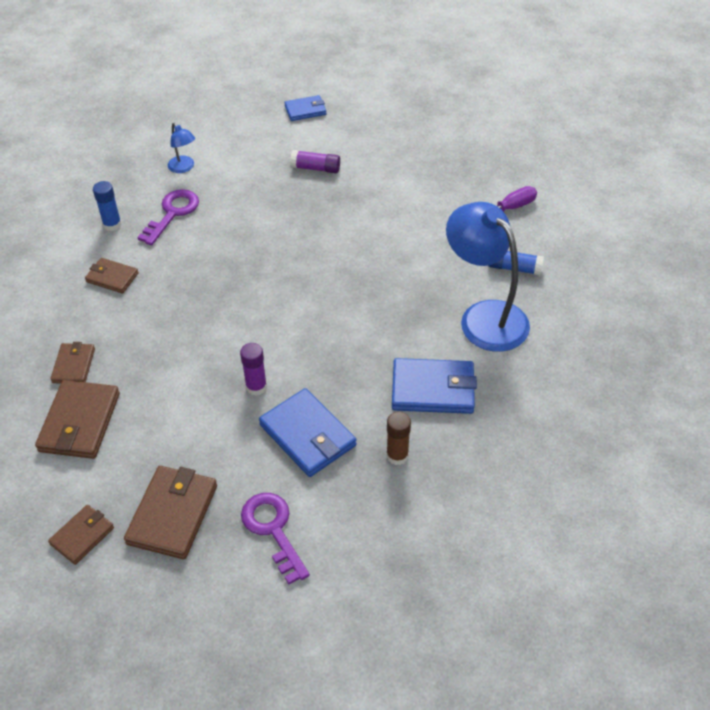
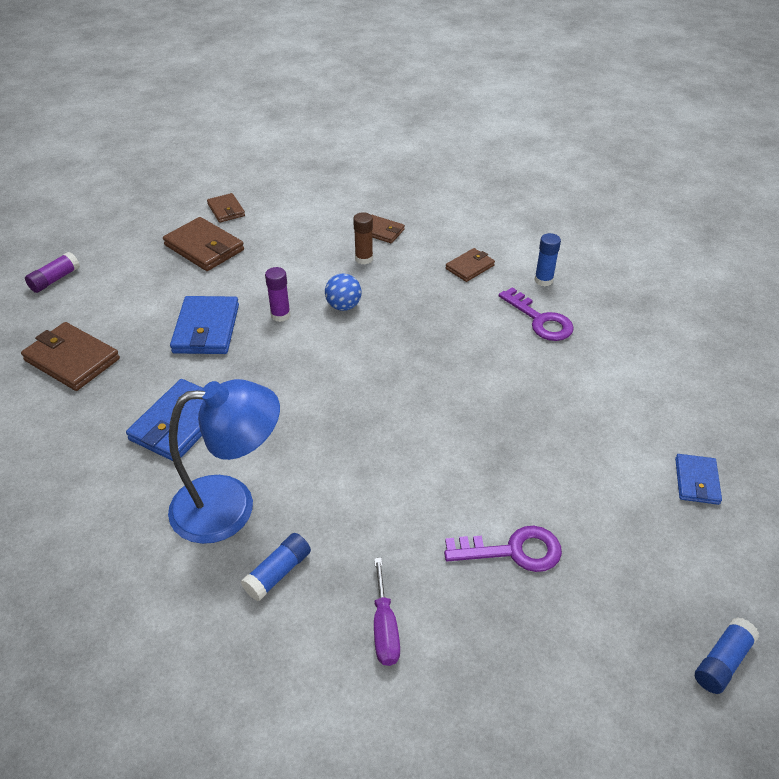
camera: 115 degrees right, 5 degrees down
brown wallet [35,380,120,459] -> brown wallet moved to [21,322,120,391]
blue lamp [168,123,195,173] -> none
purple key [241,493,310,584] -> purple key moved to [444,526,562,572]
blue wallet [259,388,356,477] -> blue wallet turned 75 degrees counterclockwise [170,296,239,354]
purple glue stick [290,150,340,173] -> purple glue stick moved to [25,252,80,293]
brown glue stick [386,412,411,465] -> brown glue stick moved to [353,212,373,265]
none -> blue ball [325,274,362,311]
none -> blue glue stick [695,617,759,694]

